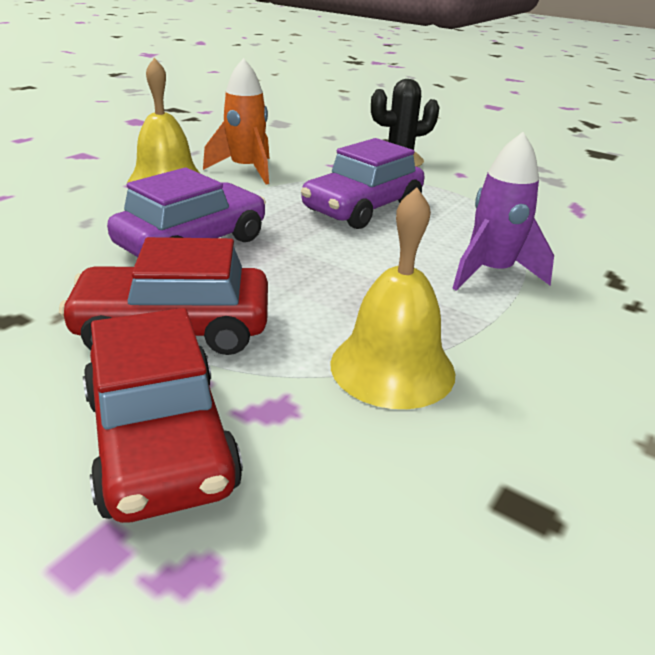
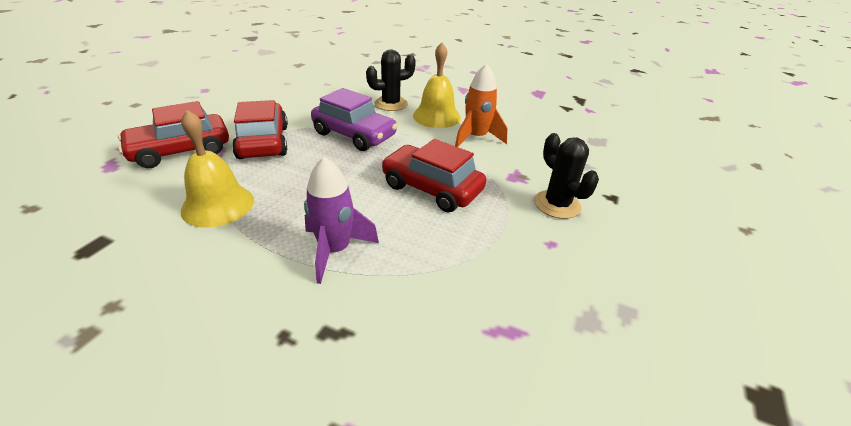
camera: 80 degrees right, 5 degrees up
purple car [301,138,425,229] -> red car [381,139,486,212]
none -> black cactus [366,50,416,111]

